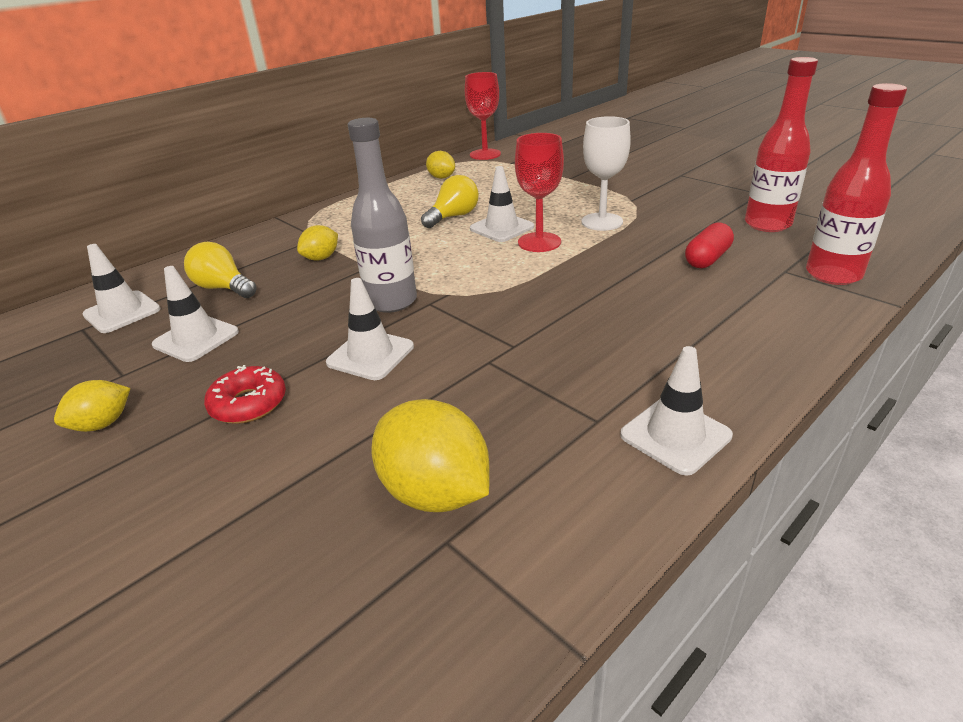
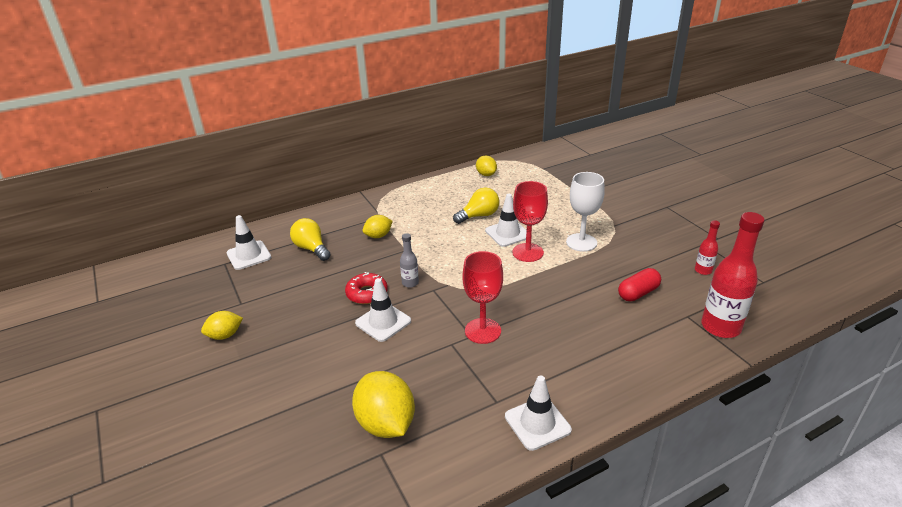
camera: 15 degrees right, 0 degrees up
white traffic cone [152,266,239,362] -> none
red donut [204,365,286,424] -> red donut moved to [345,272,388,304]
grey bottle [348,118,417,313] -> grey bottle [400,233,419,288], size x0.49
red goblet [465,72,501,160] -> red goblet moved to [462,251,503,344]
red bottle [745,57,818,232] -> red bottle [695,220,720,275], size x0.49

